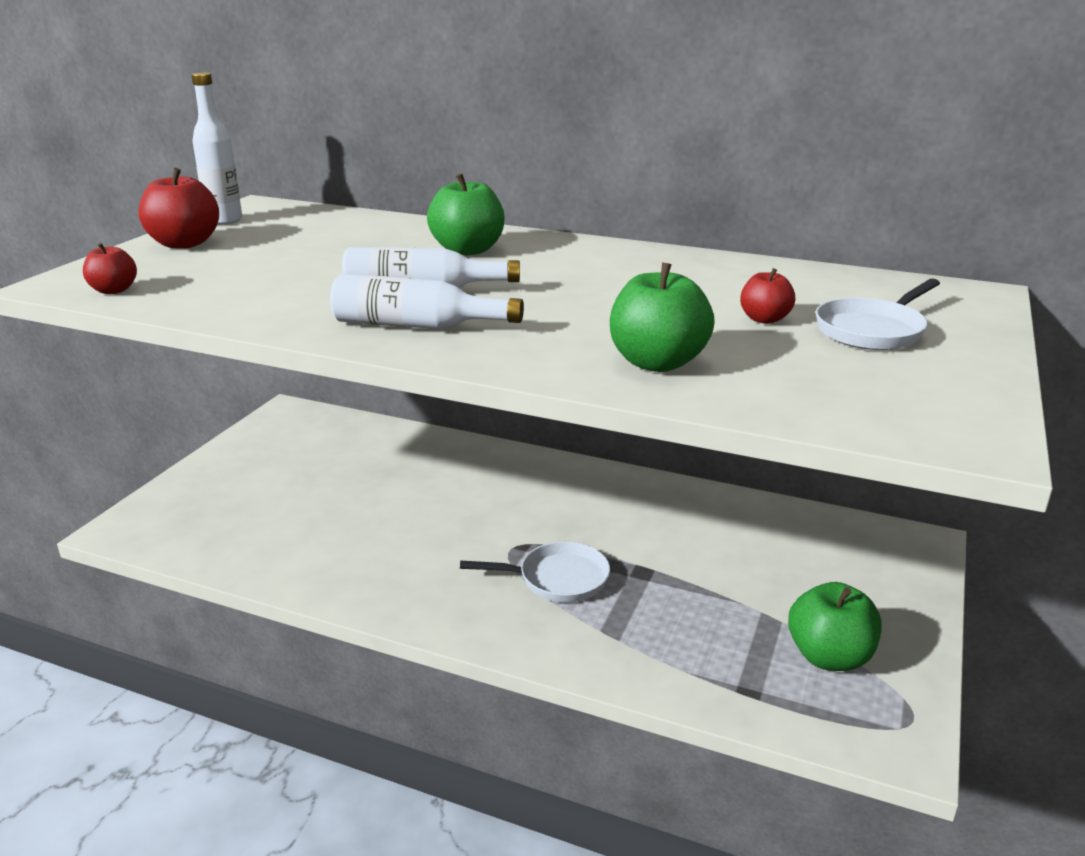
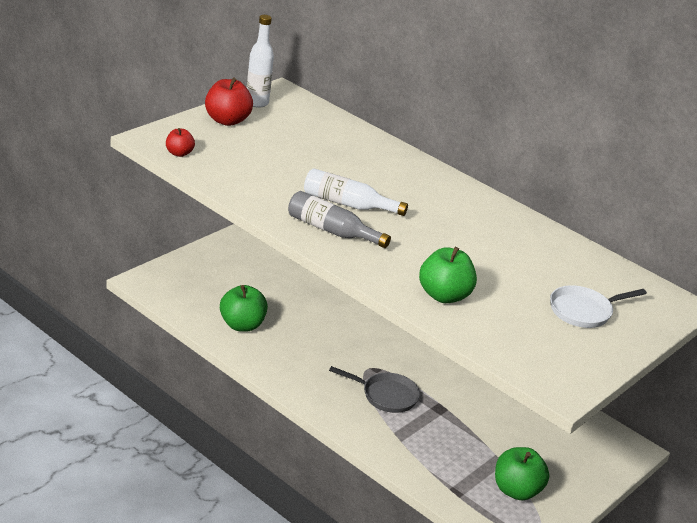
camera: 15 degrees right, 5 degrees up
white bottle [330,274,524,329] -> grey bottle [288,191,391,248]
green apple [427,173,505,255] -> green apple moved to [220,285,268,332]
white pan [460,542,610,602] -> grey pan [329,366,420,413]
red apple [740,268,795,324] -> none

